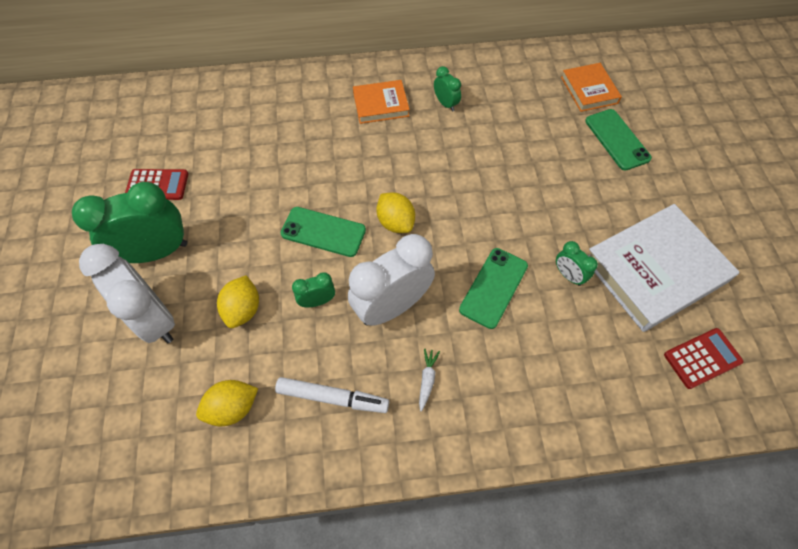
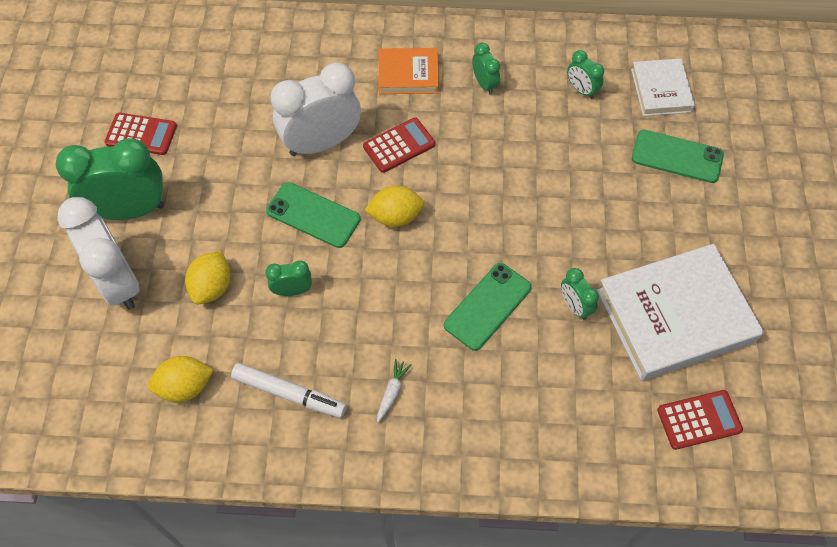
camera: 10 degrees right, 0 degrees up
white clock [348,234,435,326] -> white clock moved to [270,62,361,156]
yellow lemon [376,192,415,233] -> yellow lemon turned 75 degrees counterclockwise [365,185,424,227]
orange book [561,63,622,112] -> white book [631,58,695,116]
green phone [585,109,652,171] -> green phone turned 60 degrees counterclockwise [632,130,724,183]
none -> red calculator [363,117,435,173]
none -> green clock [567,50,604,99]

